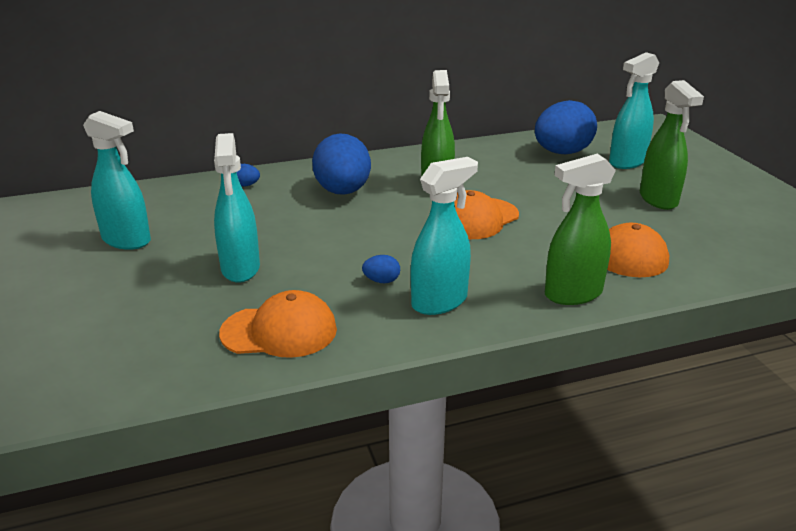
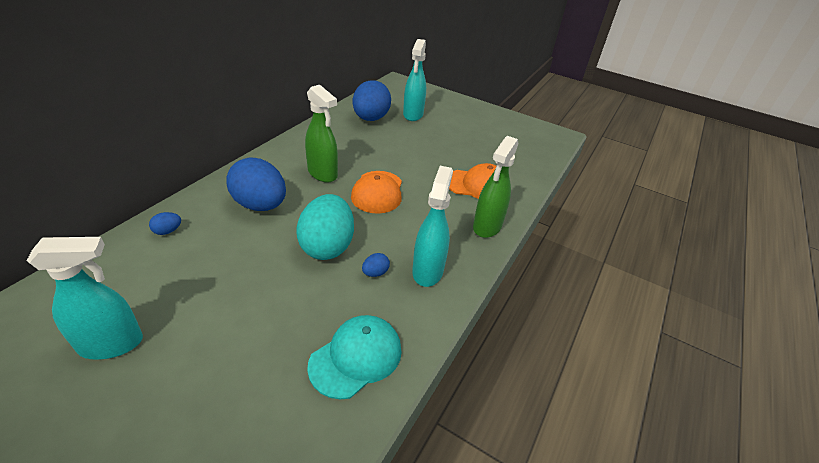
camera: 45 degrees left, 10 degrees up
turquoise spray bottle [214,133,260,283] -> none
orange cap [219,290,337,358] -> turquoise cap [307,315,402,399]
green spray bottle [640,80,704,210] -> none
none -> turquoise egg [296,194,354,260]

